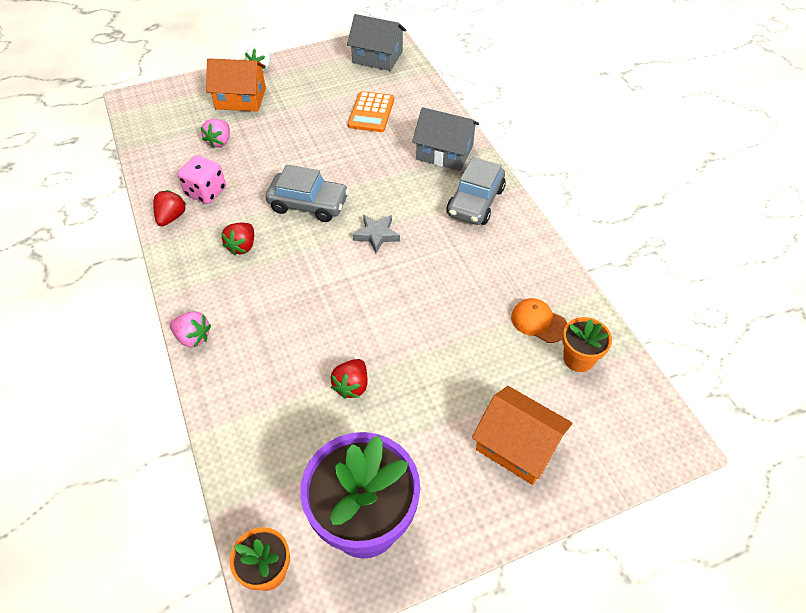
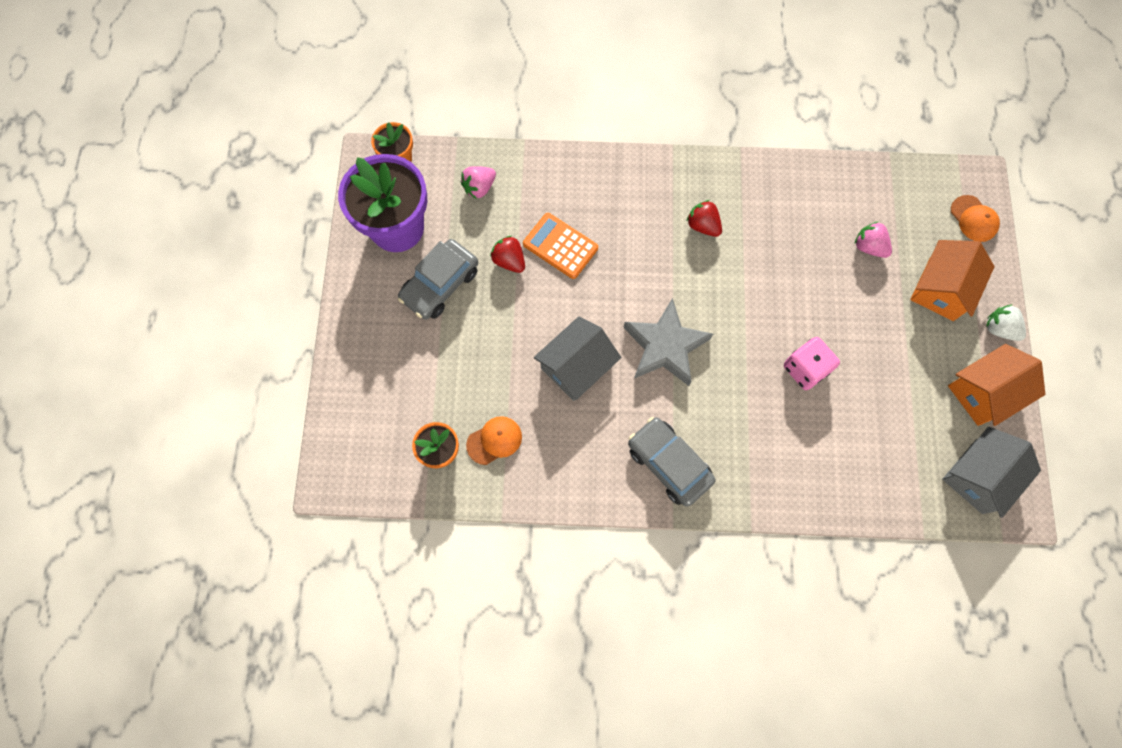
camera: 115 degrees right, 20 degrees up
red strawberry [153,190,186,226] -> none
pink strawberry [170,311,211,347] -> pink strawberry moved to [461,166,496,199]
pink dice [177,155,226,204] -> pink dice moved to [784,337,840,390]
grey car [266,165,349,222] -> grey car moved to [398,239,478,320]
orange calculator [348,91,394,132] -> orange calculator moved to [523,213,598,279]
grey star [353,215,400,253] -> grey star [623,298,713,386], size x1.79
grey house [412,107,479,171] -> grey house moved to [534,316,621,401]
orange house [472,386,573,485] -> orange house moved to [948,344,1045,426]
none -> orange cap [951,195,1000,242]

